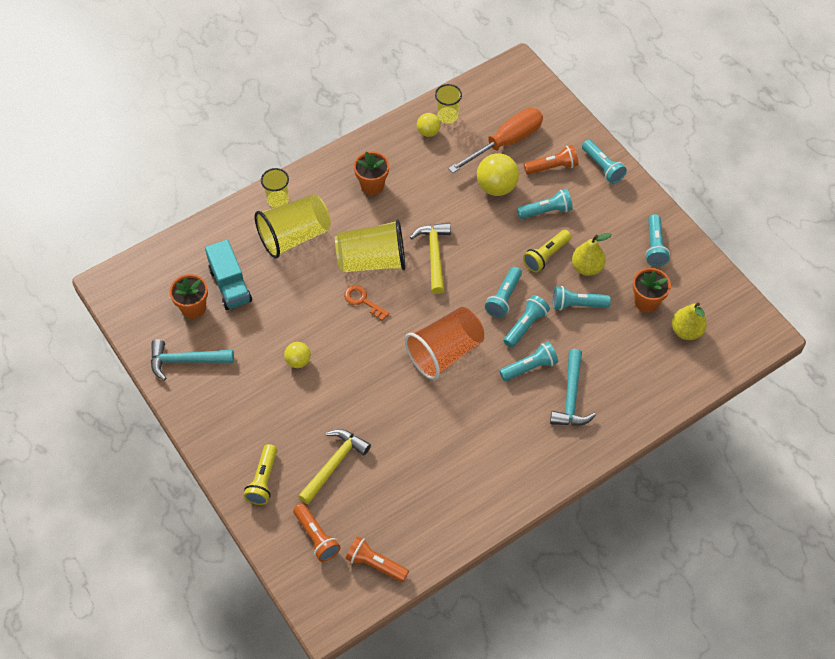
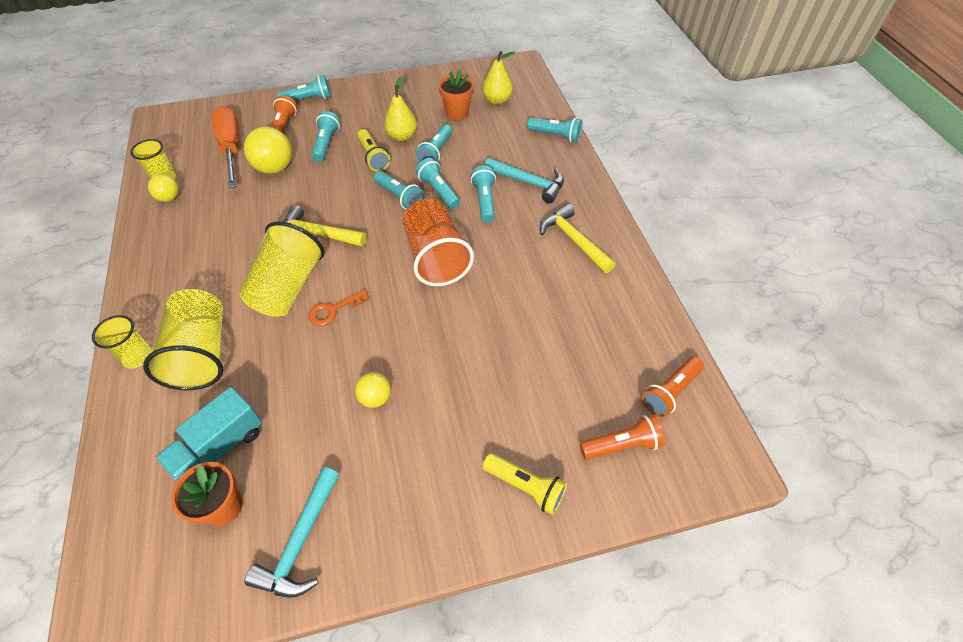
camera: 70 degrees left, 5 degrees down
turquoise truck [205,240,252,310] -> turquoise truck turned 135 degrees clockwise [156,387,262,482]
yellow hammer [298,429,371,504] -> yellow hammer moved to [540,203,616,273]
orange flower pot [354,152,389,195] -> none
turquoise flashlight [645,214,670,266] -> turquoise flashlight moved to [527,117,582,142]

